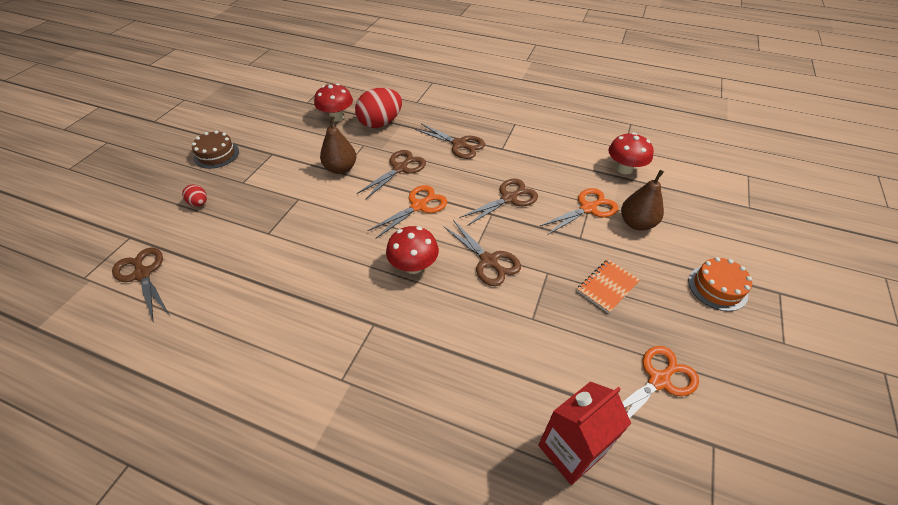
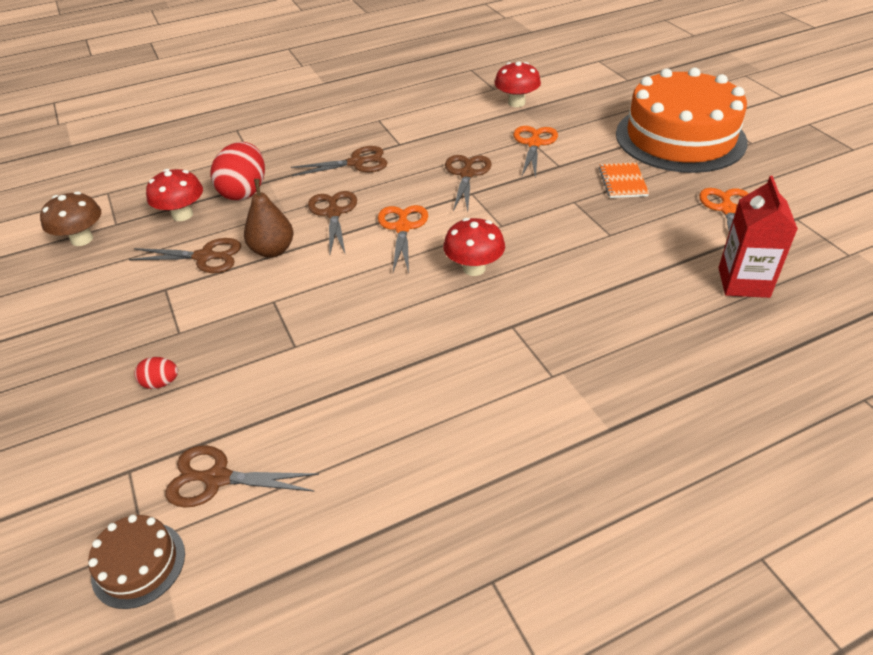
camera: 45 degrees left, 5 degrees down
brown cake [192,131,239,169] -> brown cake moved to [88,515,185,609]
brown scissors [443,220,521,286] -> brown scissors moved to [129,238,241,273]
brown pear [621,170,664,231] -> none
orange cake [689,257,752,311] -> orange cake [616,68,748,173], size x2.43
none -> brown mushroom [40,192,101,246]

